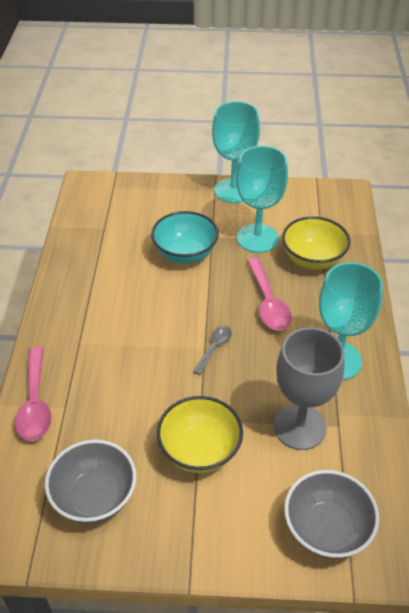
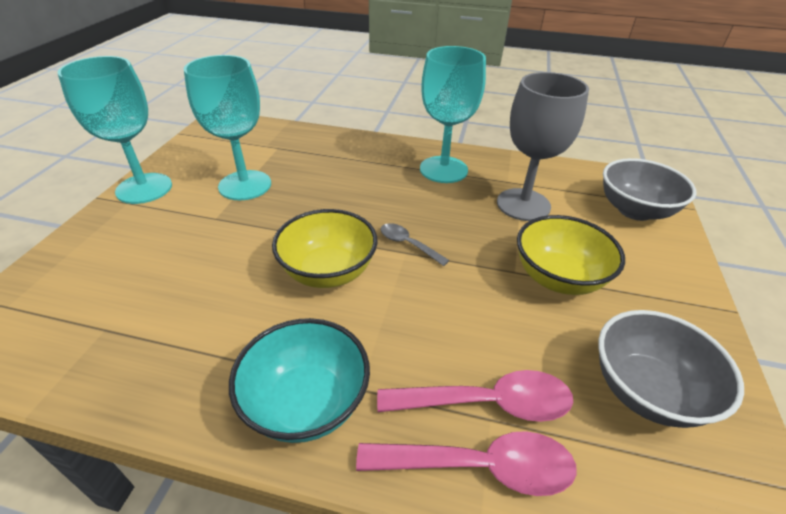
camera: 80 degrees left, 5 degrees down
turquoise bowl [151,211,219,264] -> turquoise bowl moved to [229,318,370,443]
pink spoon [247,258,292,330] -> pink spoon moved to [377,370,573,422]
yellow bowl [282,216,350,270] -> yellow bowl moved to [272,209,378,288]

